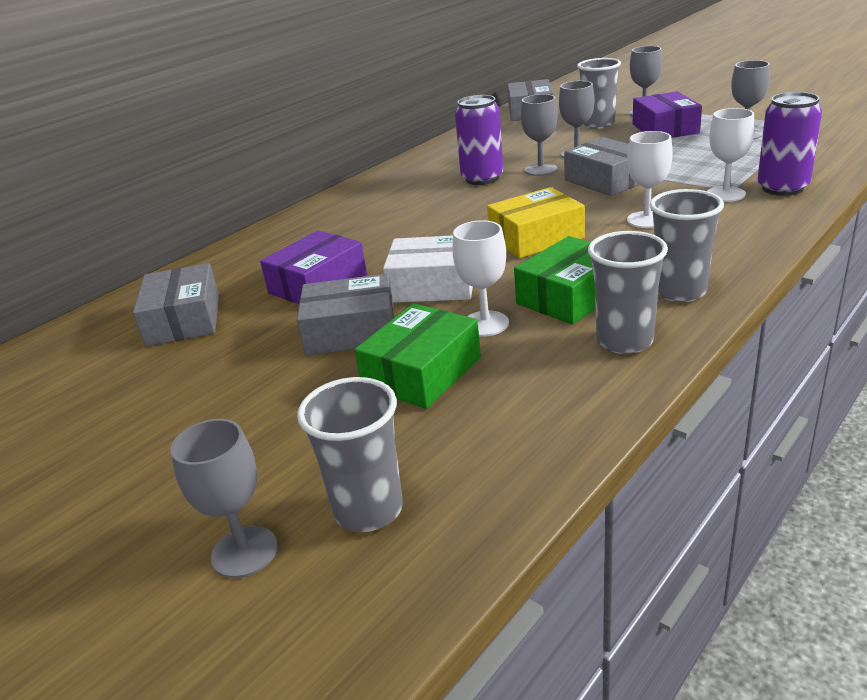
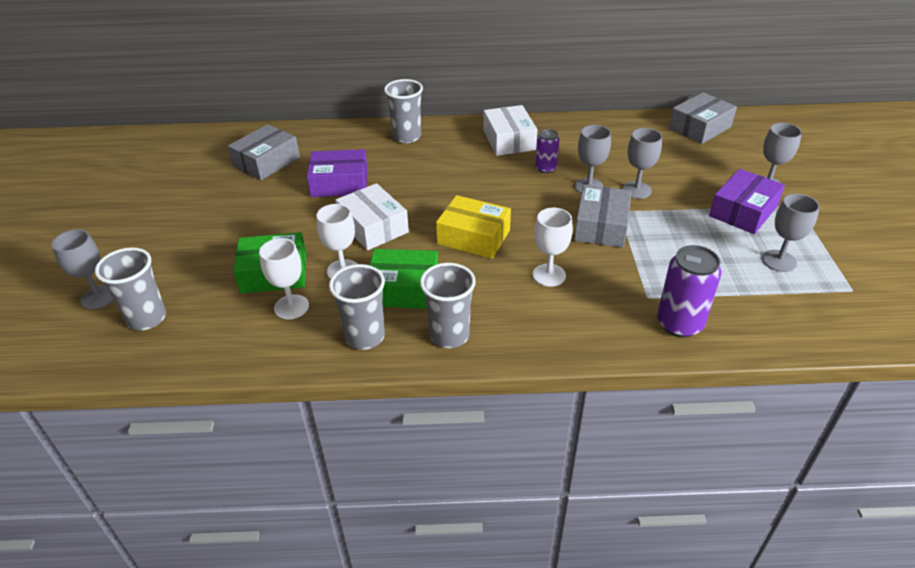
camera: 45 degrees right, 10 degrees up
grey box [297,274,394,356] -> none
purple can [455,95,503,185] -> purple can [535,129,559,173], size x0.60
grey cup [577,58,621,129] -> grey cup moved to [384,79,423,143]
white goblet [707,108,755,202] -> white goblet moved to [259,238,309,319]
none -> white box [483,105,537,156]

